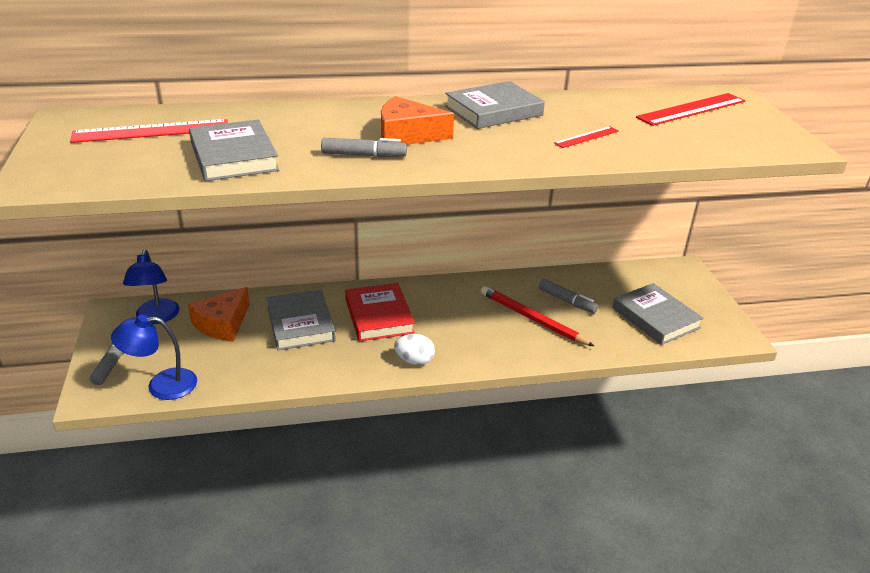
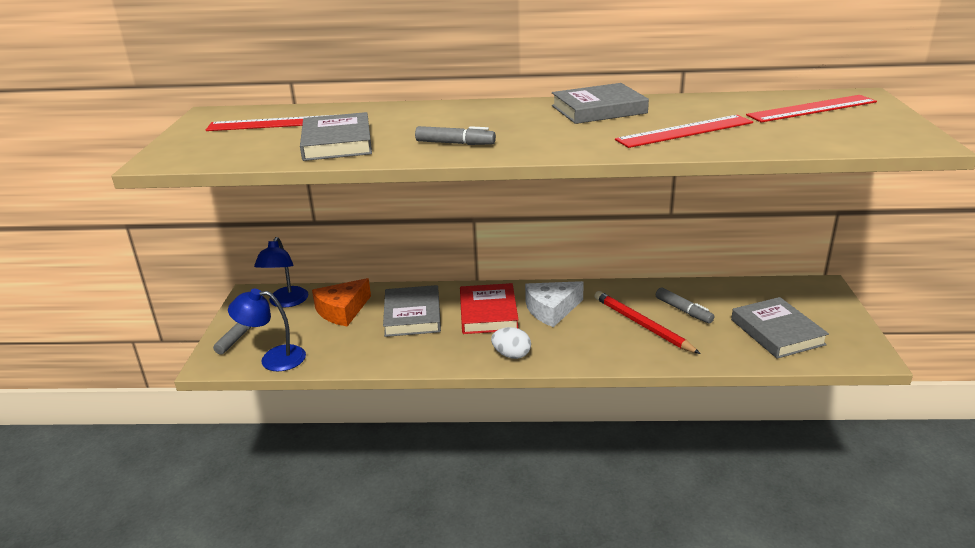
camera: 15 degrees right, 5 degrees down
orange cheese [381,96,454,145] -> none
red ruler [554,126,619,148] -> red ruler [615,115,753,148], size x1.87
none -> white cheese [525,281,584,327]

